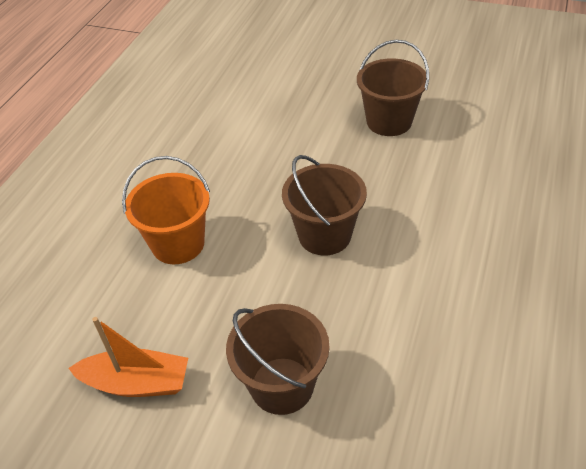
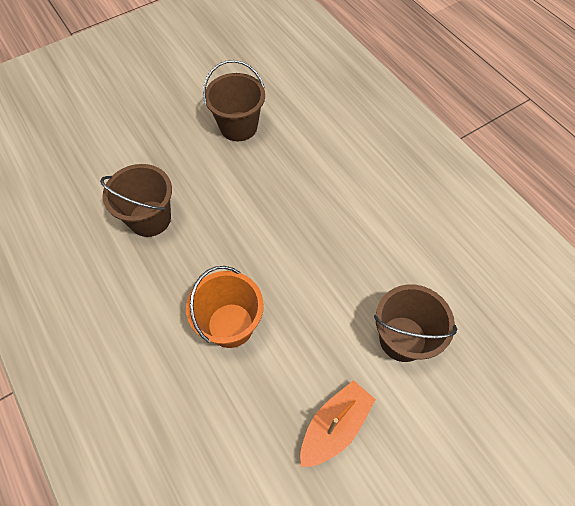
camera: 55 degrees left, 15 degrees up
brown bucket [282,155,367,255] -> brown bucket moved to [100,164,172,237]

